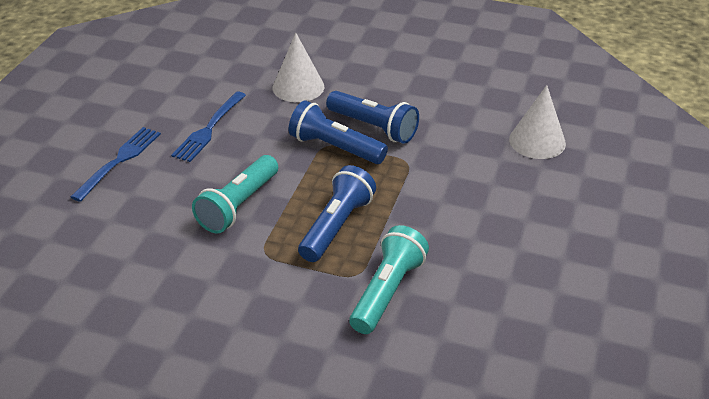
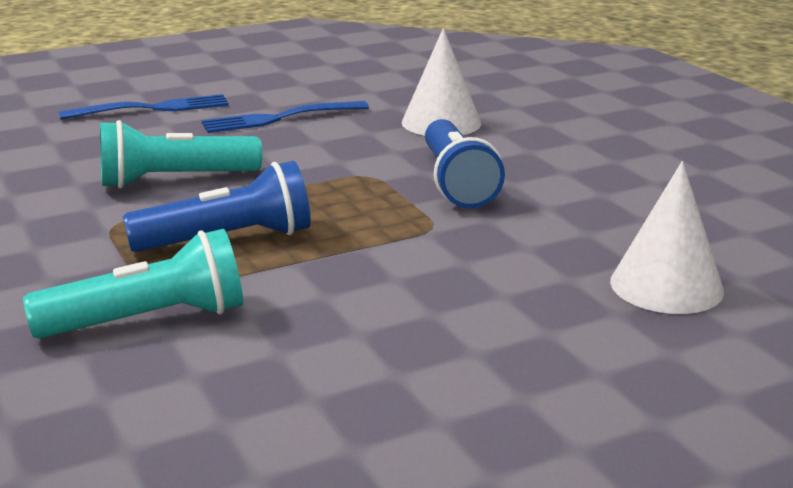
camera: 45 degrees right, 15 degrees down
blue flashlight [288,100,388,164] -> none

